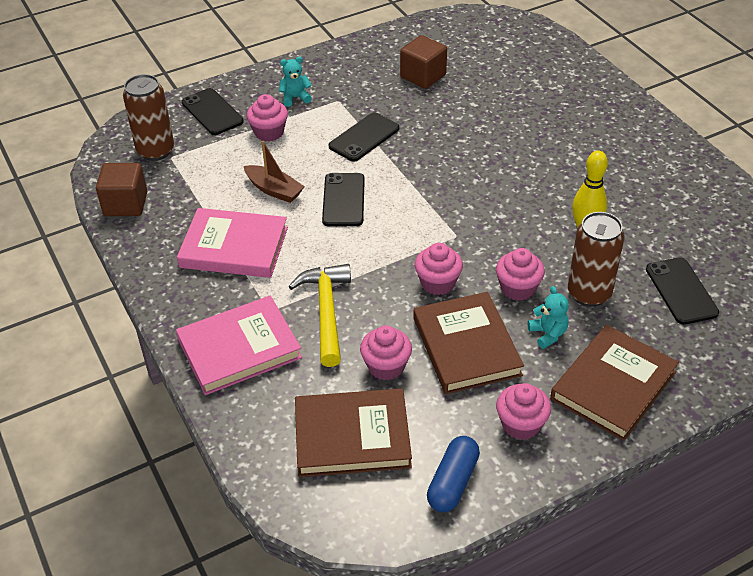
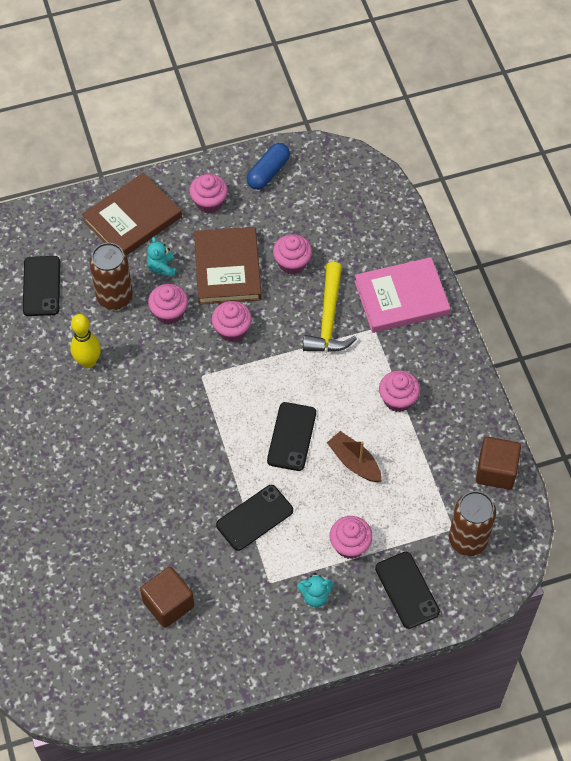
camera: 170 degrees left, 15 degrees up
pink book [177,208,288,278] -> pink cupcake [379,370,420,412]
brown book [295,388,412,477] -> none

